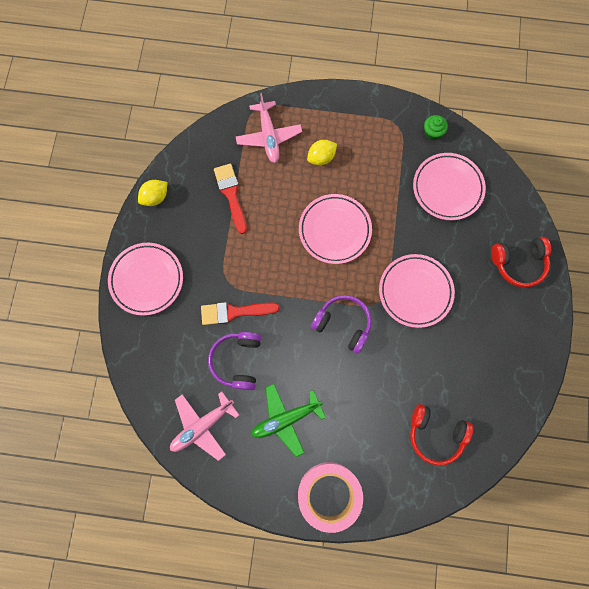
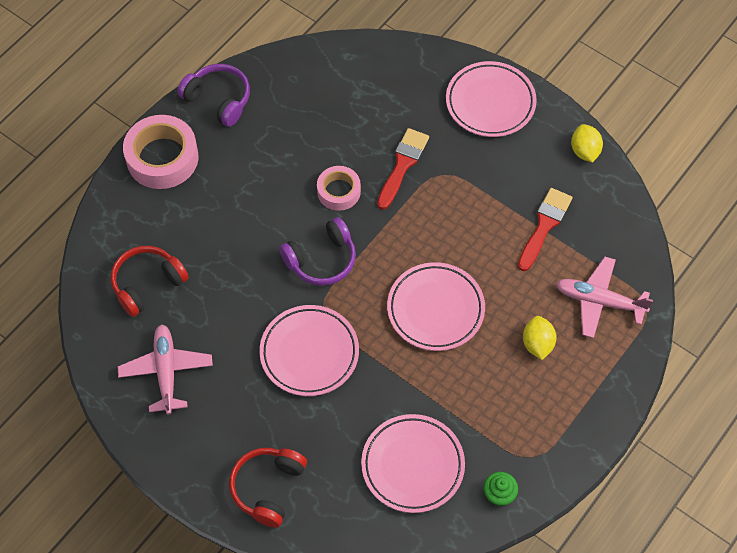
camera: 120 degrees right, 15 degrees down
pink plane [170,391,239,461] -> pink plane moved to [117,324,213,414]
purple headphones [208,332,261,390] -> purple headphones moved to [177,64,250,127]
red brush [214,164,247,234] -> red brush turned 75 degrees counterclockwise [518,188,573,271]
green plane [252,384,326,457] -> none
none -> pink tape [317,166,361,211]

